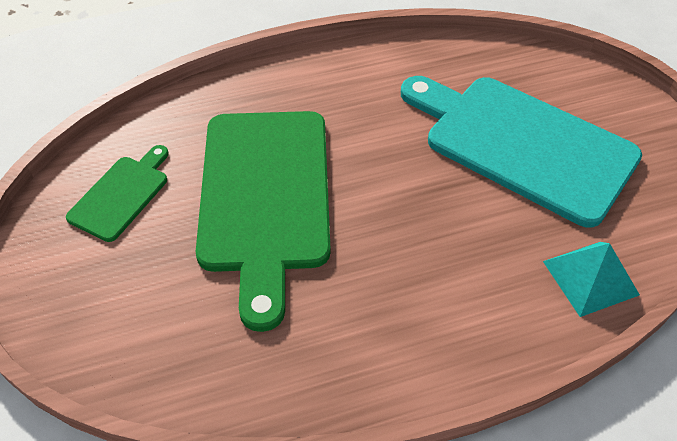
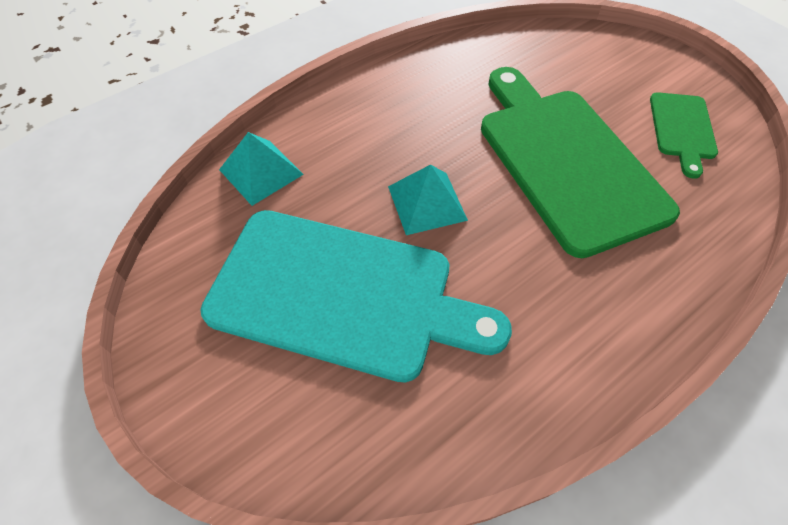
camera: 160 degrees right, 5 degrees up
none -> turquoise pyramid [388,164,468,235]

